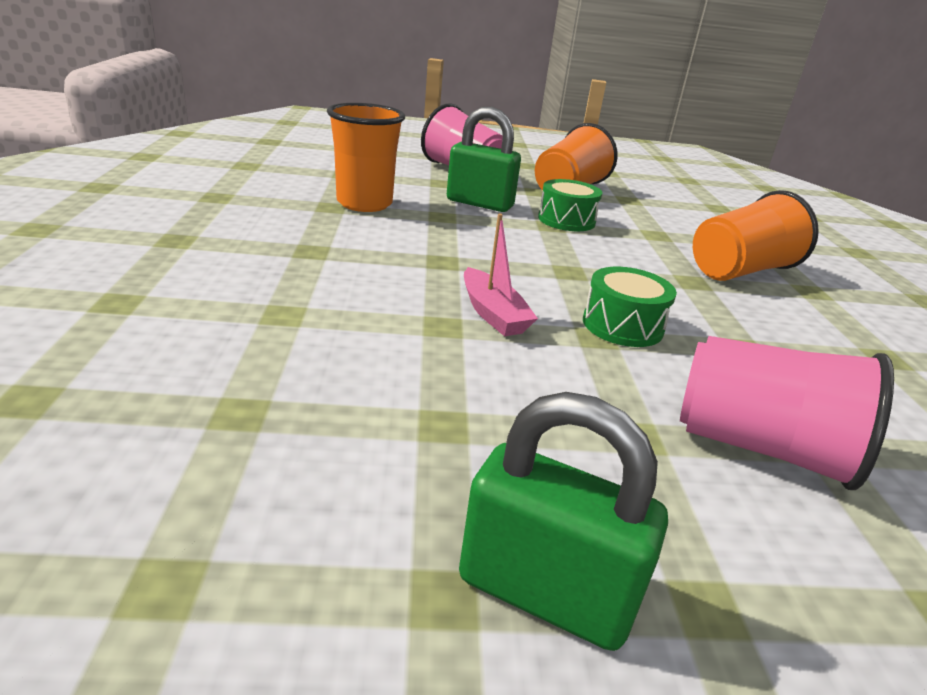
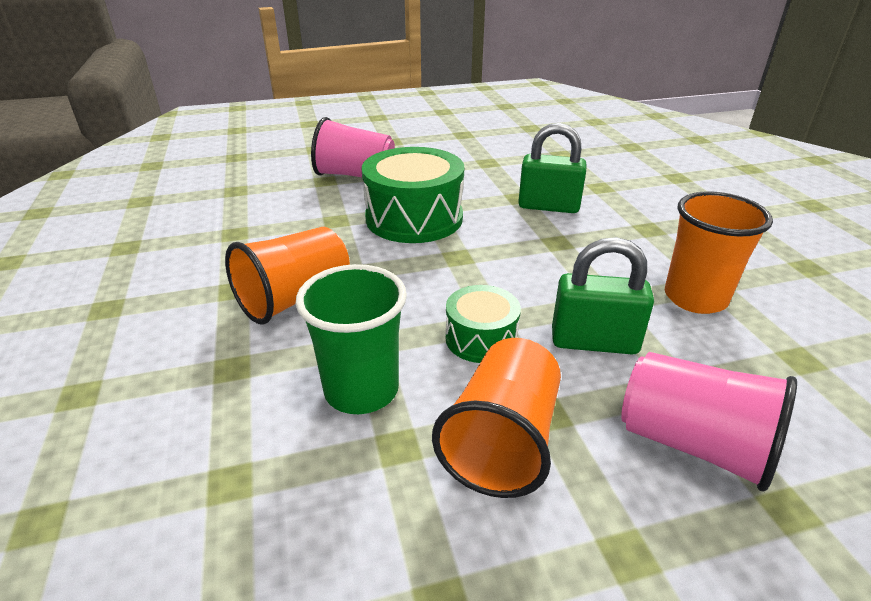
camera: 170 degrees right, 5 degrees up
green padlock [459,392,668,651] -> green padlock moved to [518,123,586,213]
pink boat [464,214,538,336] -> none
green drum [583,267,677,347] -> green drum [362,147,464,243], size x1.84
none -> green cup [295,264,407,414]

